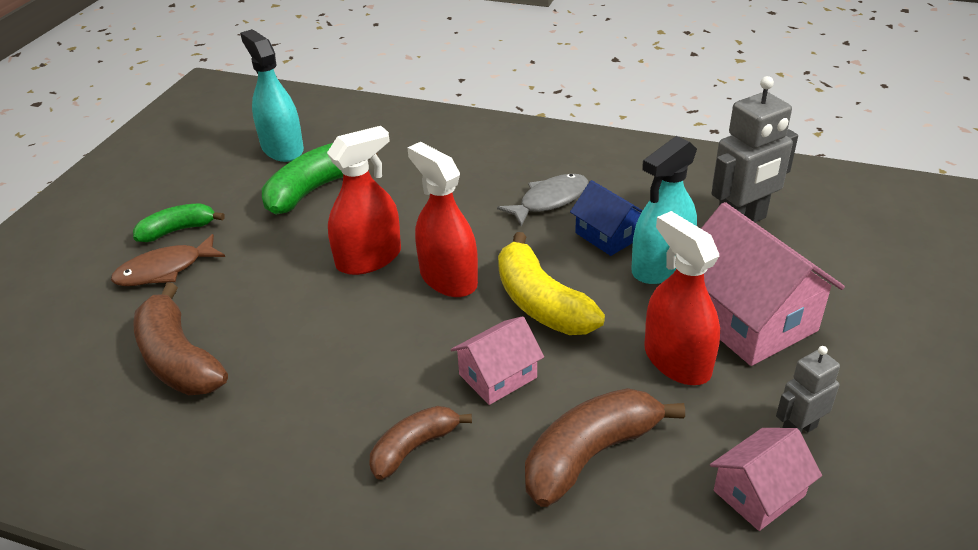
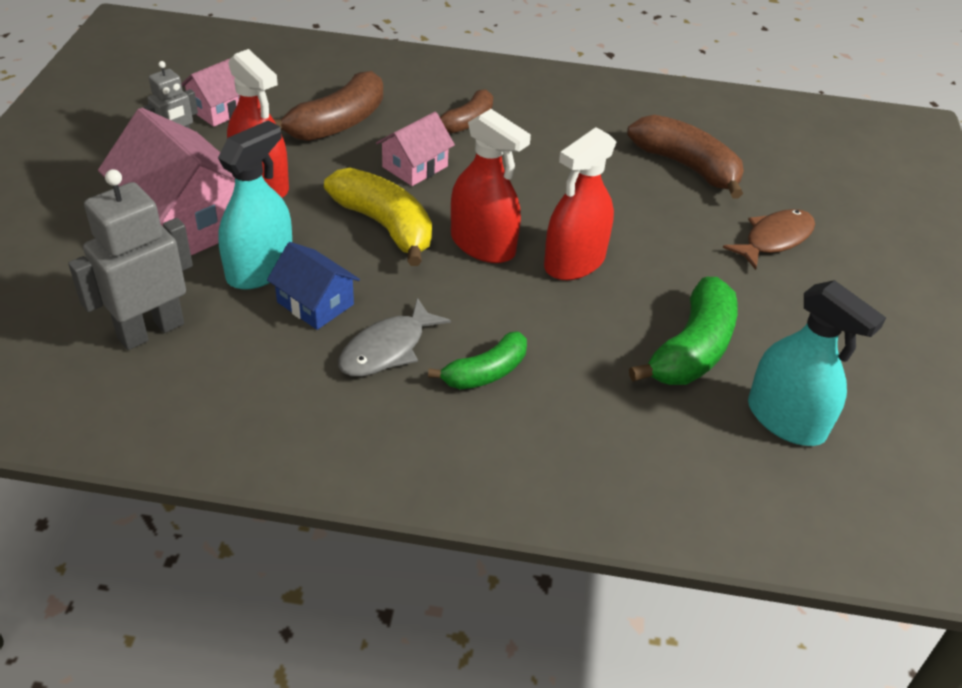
camera: 165 degrees right, 5 degrees up
green banana [133,204,225,242] -> green banana moved to [428,332,527,389]

